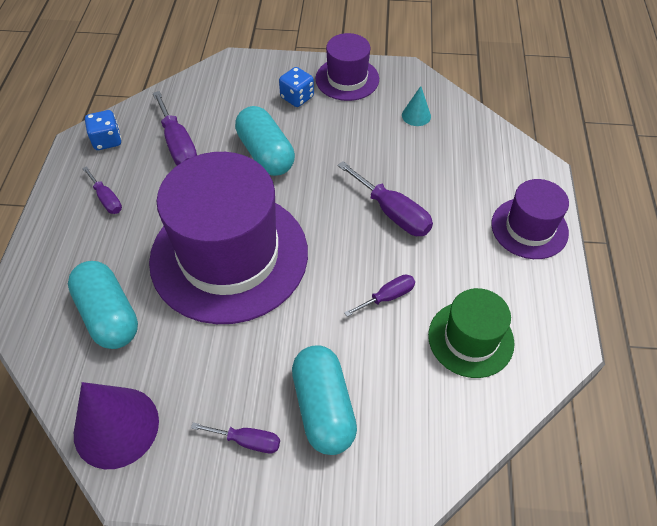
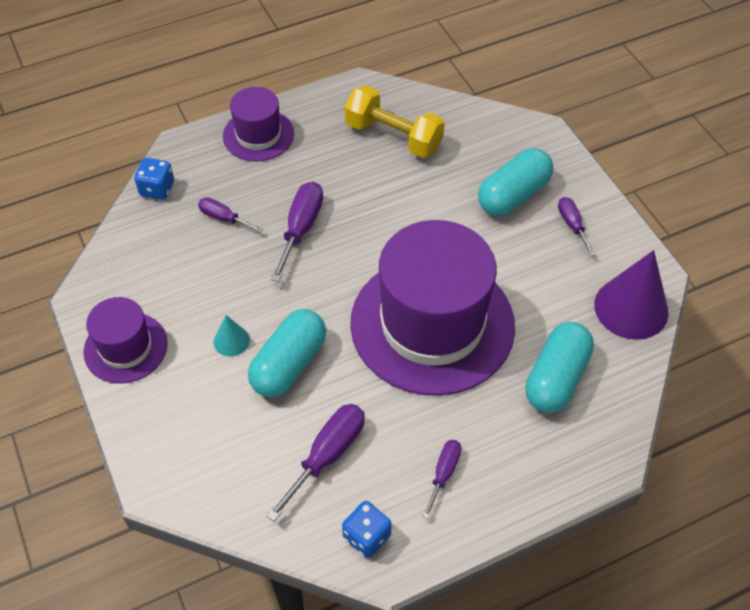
camera: 120 degrees left, 0 degrees up
blue dice [279,67,314,107] -> blue dice moved to [134,158,174,199]
purple screwdriver [344,274,415,317] -> purple screwdriver moved to [198,197,263,233]
turquoise cone [402,86,431,126] -> turquoise cone moved to [214,315,250,357]
green hat [428,288,515,378] -> yellow dumbbell [344,85,445,158]

